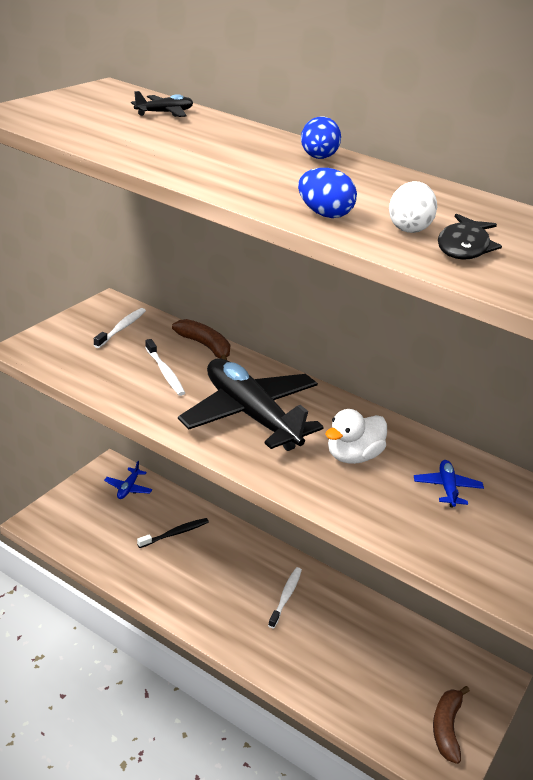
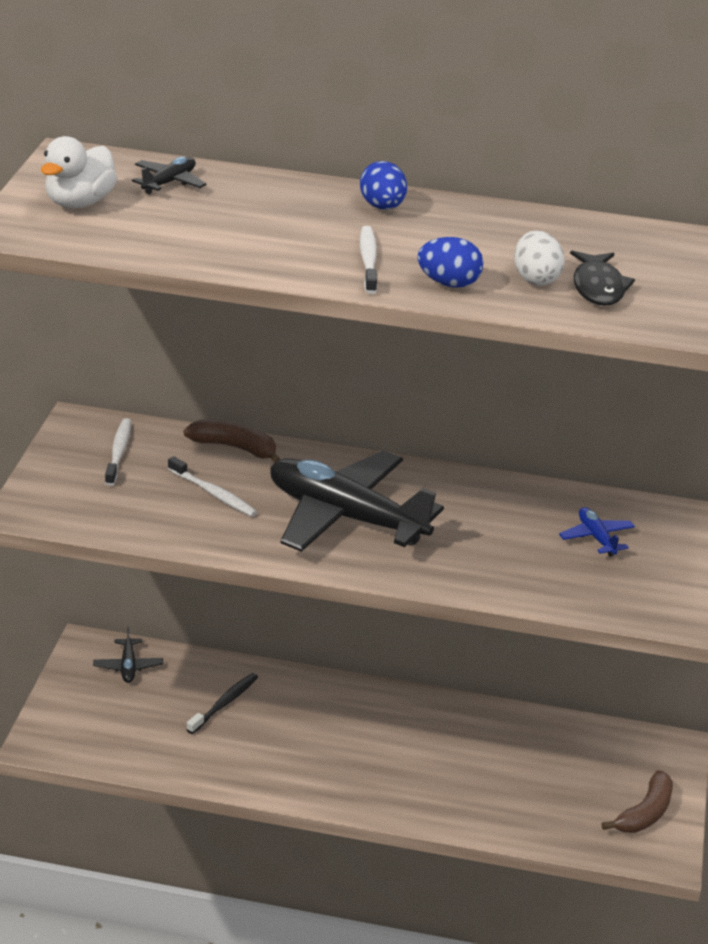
camera: 20 degrees left, 0 degrees up
blue plane [104,461,152,499] -> black plane [93,626,163,683]
white toothbrush [268,567,302,628] -> white toothbrush moved to [360,226,377,294]
white duck [325,409,387,464] -> white duck moved to [41,136,117,208]
brown banana [433,686,470,764] -> brown banana turned 135 degrees counterclockwise [602,770,673,833]

